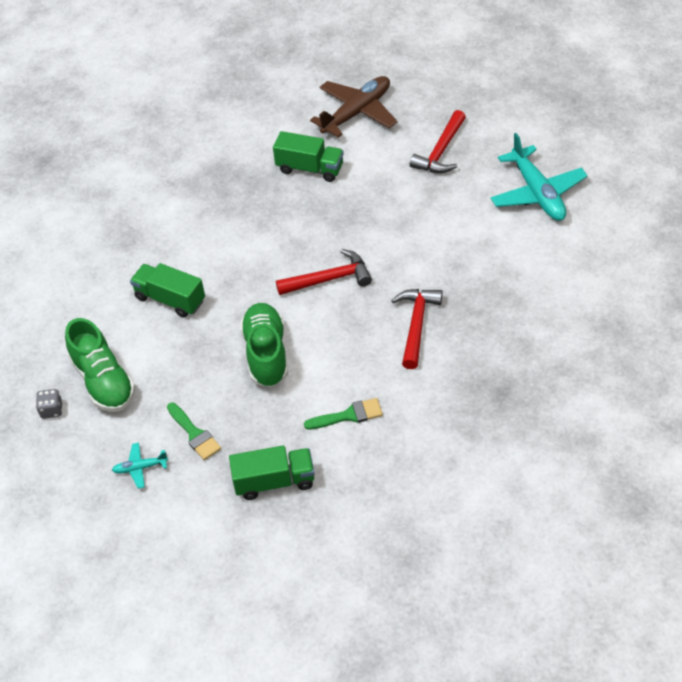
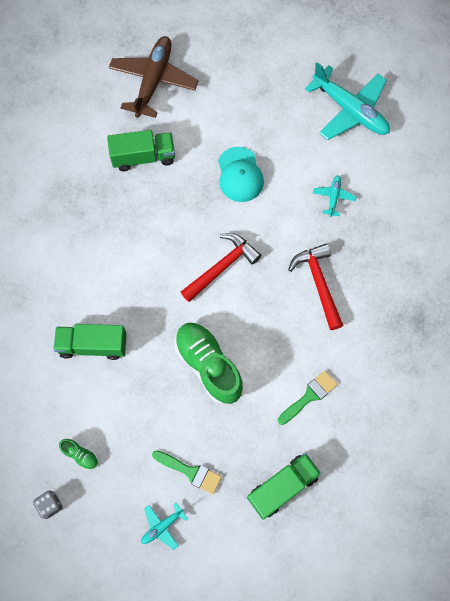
camera: 30 degrees left, 20 degrees up
green shoe [65,318,135,412] -> green shoe [59,439,98,470], size x0.44
red hammer [410,110,466,173] -> none
none -> turquoise cap [218,147,264,202]
none -> turquoise plane [313,176,357,217]

